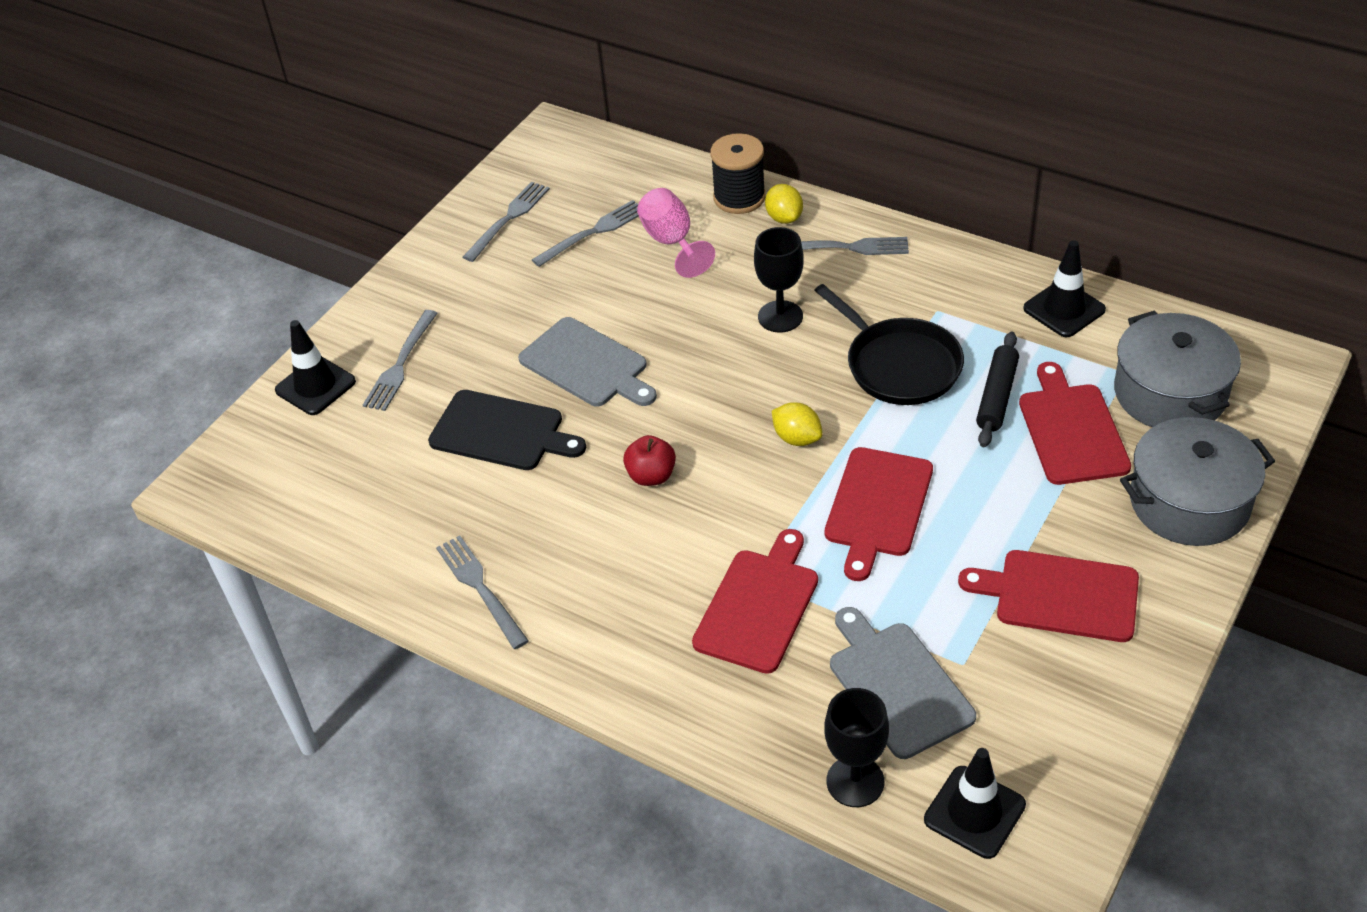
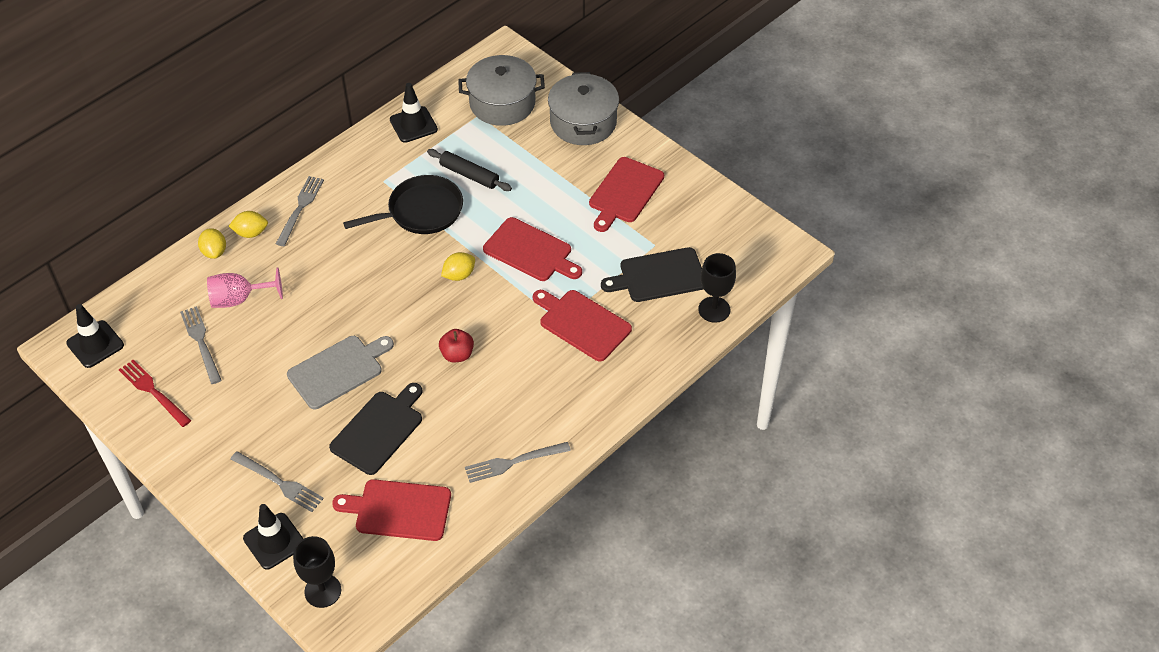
camera: 80 degrees left, 5 degrees up
grey fork [463,182,550,262] -> red fork [119,360,191,427]
black spool [710,133,766,214] -> yellow lemon [198,228,226,259]
black goblet [754,227,804,332] -> black goblet moved to [293,536,341,608]
grey cutting board [830,607,976,759] -> black cutting board [601,247,703,302]
black traffic cone [924,748,1026,859] -> black traffic cone moved to [66,304,124,368]
red cutting board [1019,362,1131,485] -> red cutting board moved to [332,479,451,541]

